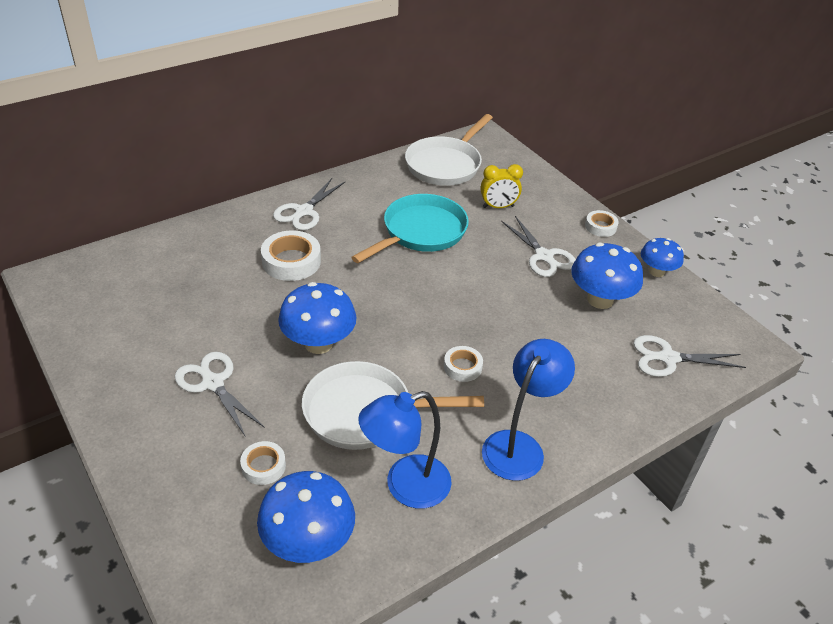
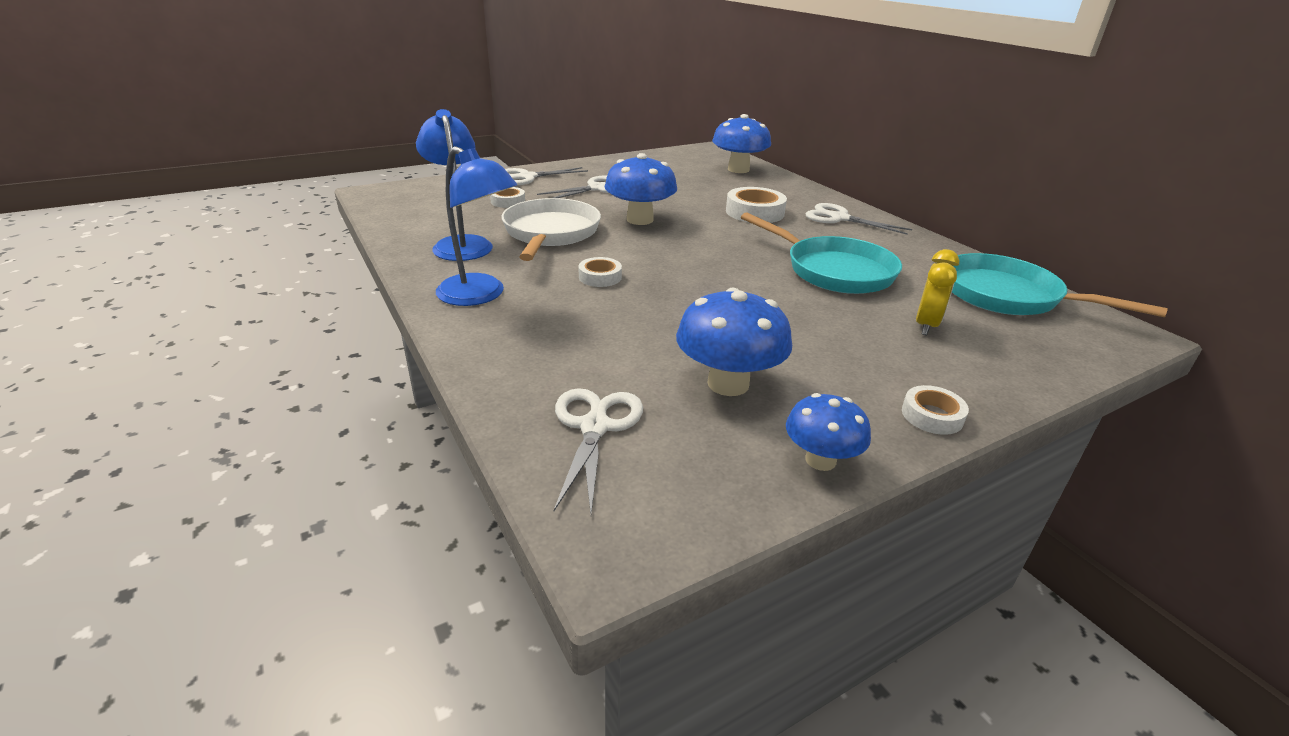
camera: 95 degrees right, 10 degrees down
blue mushroom [257,471,355,563] -> blue mushroom moved to [712,114,771,173]
white pan [405,114,493,186] -> turquoise pan [952,253,1168,317]
yellow clock [480,164,523,208] -> yellow clock turned 150 degrees counterclockwise [916,249,959,335]
white scissors [501,216,576,277] -> white scissors moved to [505,167,588,185]

